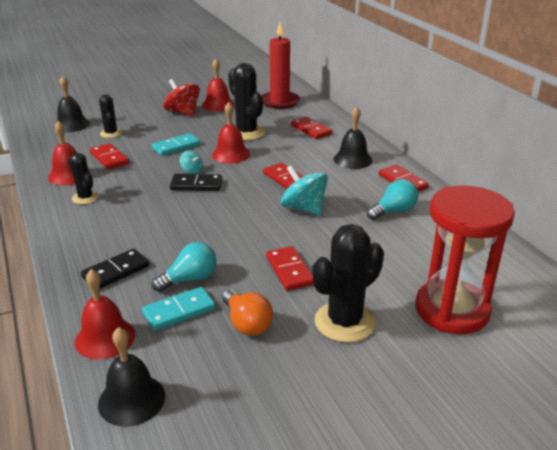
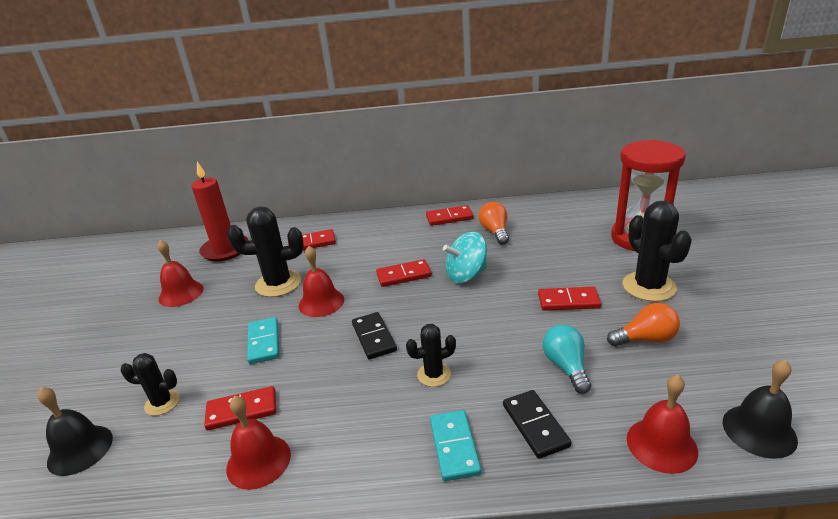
camera: 65 degrees left, 0 degrees up
black cactus [68,153,99,205] -> black cactus moved to [406,324,456,387]
turquoise domino [142,287,216,331] -> turquoise domino moved to [430,410,481,481]
red spinning top [164,79,200,116] -> none
black domino [170,174,222,191] -> black domino turned 45 degrees counterclockwise [352,312,397,359]
turquoise spinning top [180,150,203,174] -> none
black bell [334,106,372,169] -> none
turquoise light bulb [367,179,418,220] -> orange light bulb [479,202,509,245]

